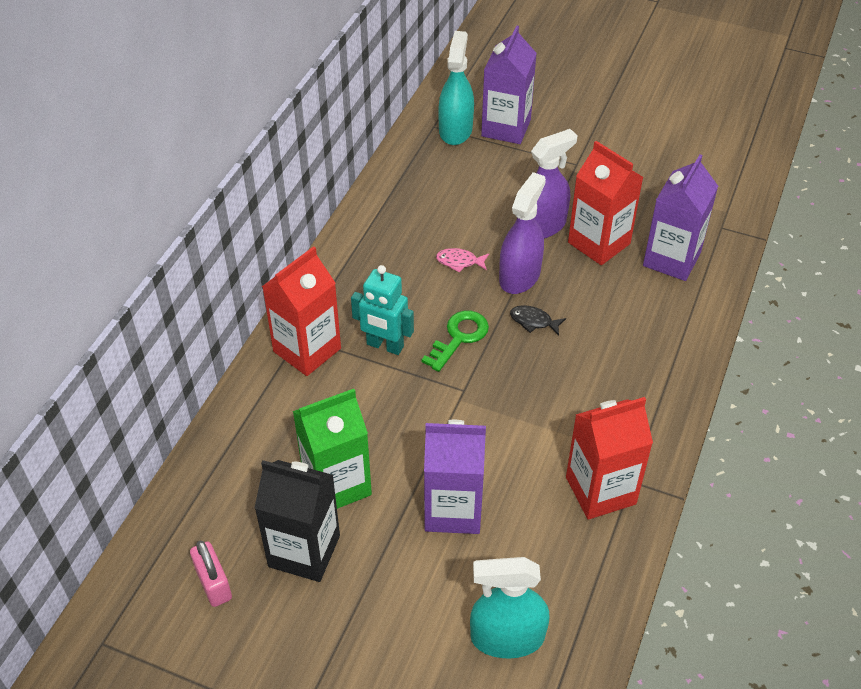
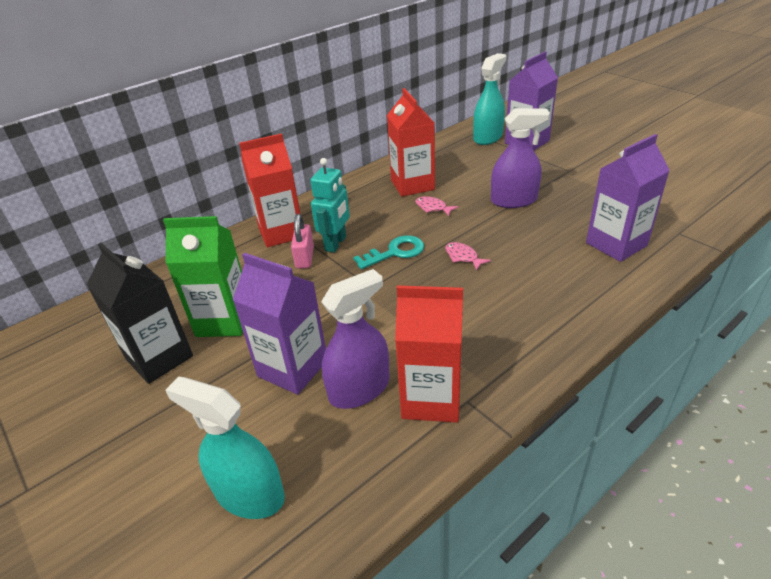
camera: 30 degrees right, 10 degrees down
pink padlock [190,541,232,607] -> pink padlock moved to [291,214,314,269]
turquoise robot [351,265,414,355] -> turquoise robot turned 120 degrees counterclockwise [310,158,350,253]
green key [421,311,489,372] -> turquoise key [353,235,424,269]
purple spray bottle [499,172,546,294] -> purple spray bottle moved to [321,269,390,409]
black fish [510,305,566,336] -> pink fish [445,242,491,271]
red carton [568,141,644,265] -> red carton moved to [387,88,435,197]

